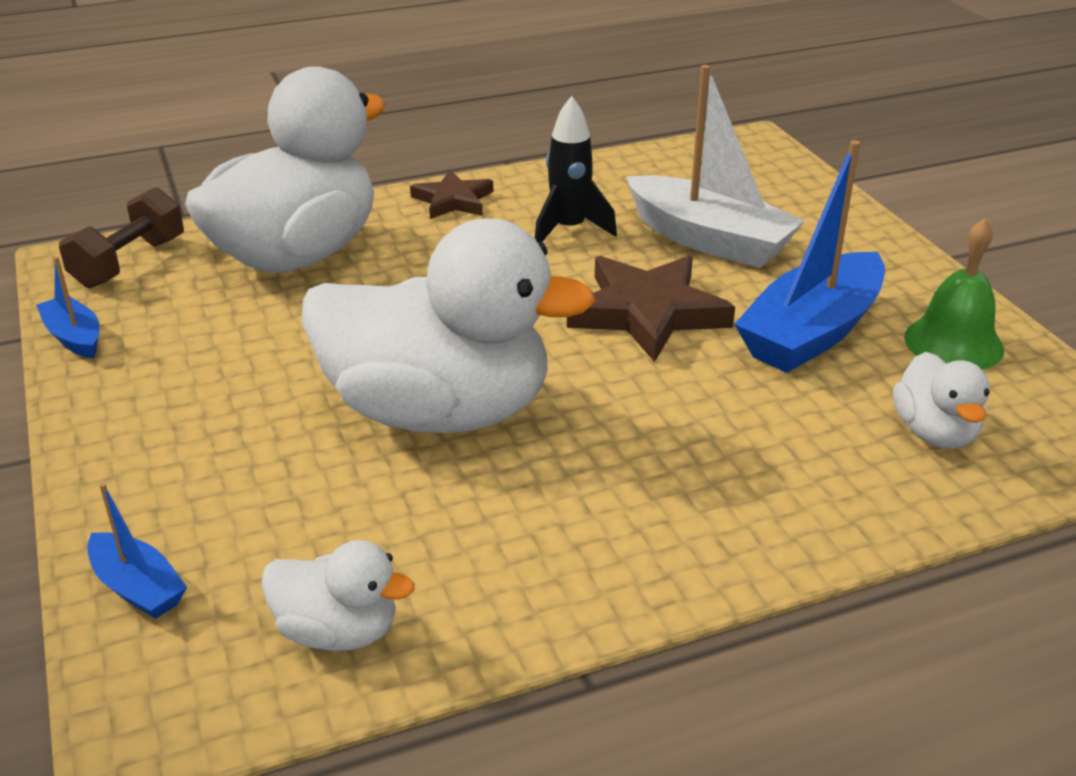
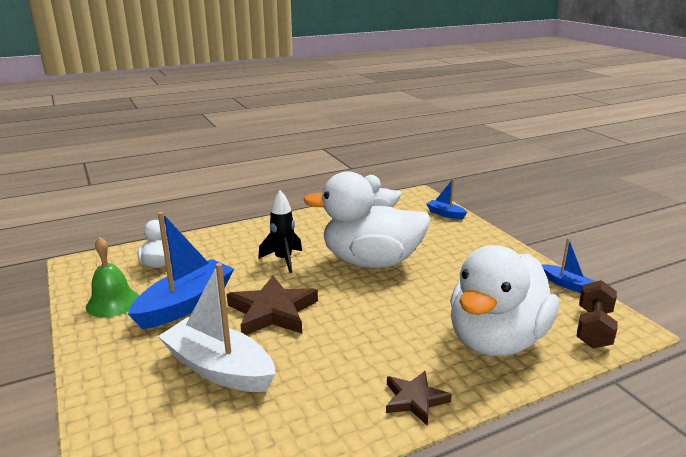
camera: 175 degrees right, 10 degrees down
black rocket [535,96,617,242] -> black rocket moved to [258,190,302,273]

